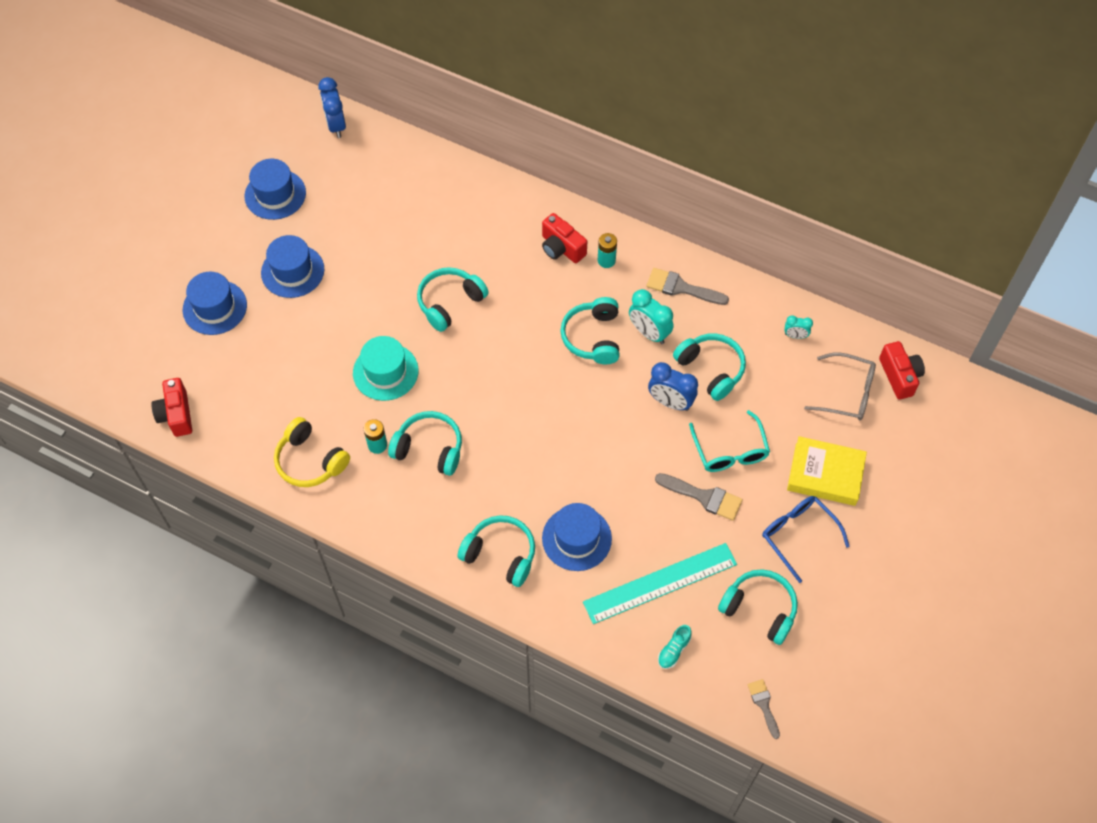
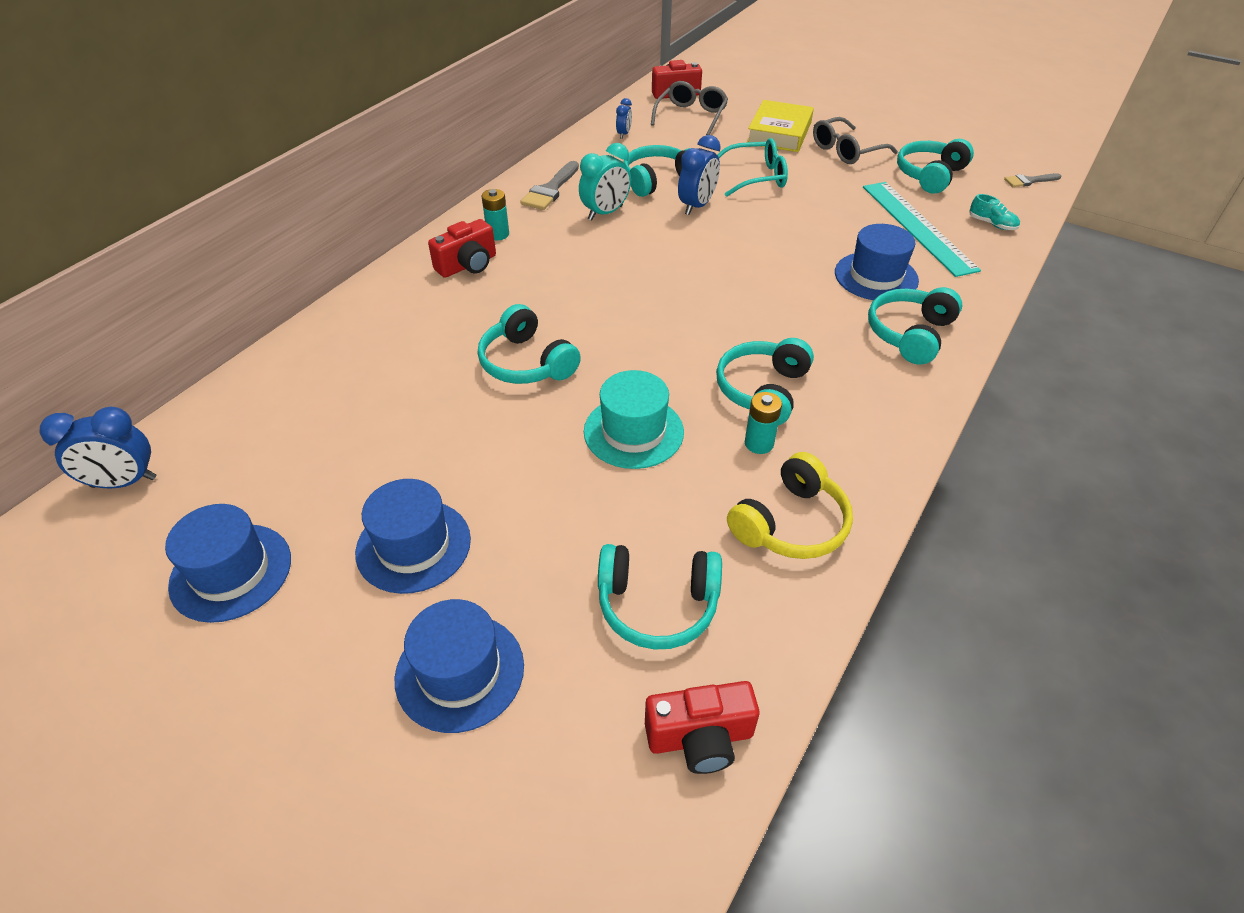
camera: 85 degrees left, 15 degrees down
turquoise headphones [560,297,620,365] -> turquoise headphones moved to [598,544,722,650]
grey brush [655,473,743,521] -> none
blue glasses [762,496,850,583] -> grey glasses [813,117,898,164]
turquoise clock [784,315,813,339] -> blue clock [616,98,632,139]

